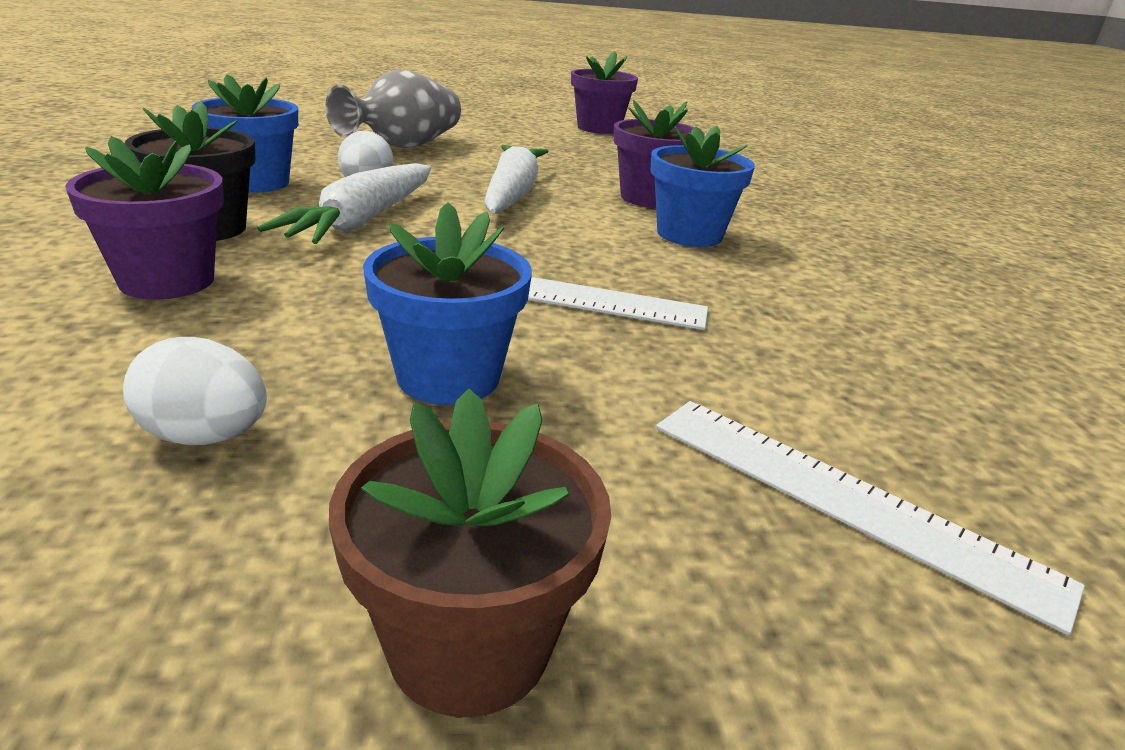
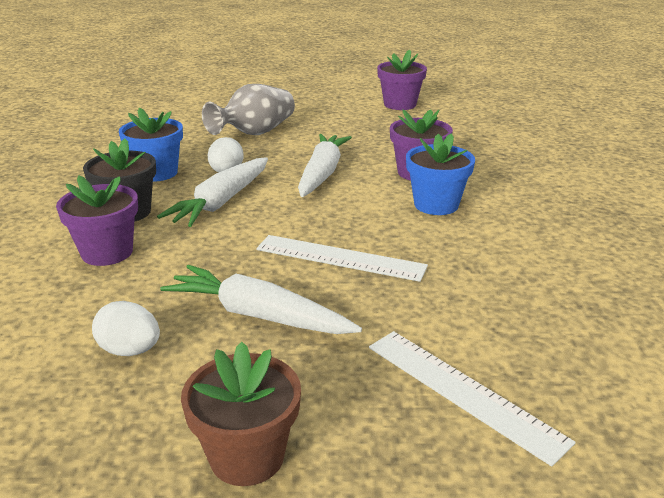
camera: 10 degrees right, 0 degrees up
blue flower pot [363,202,532,405] -> white carrot [160,265,362,334]

